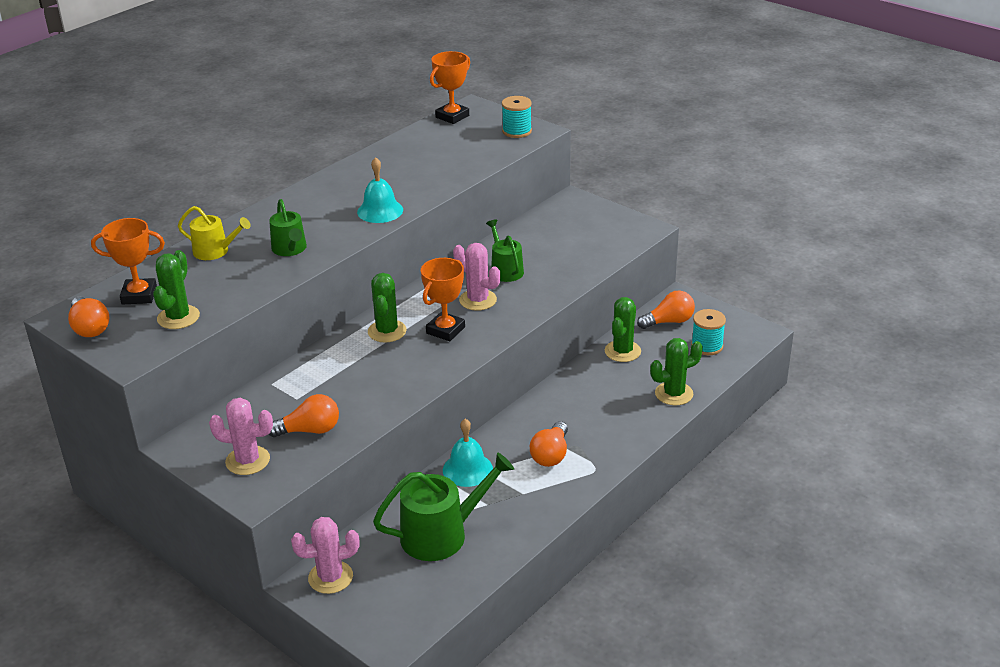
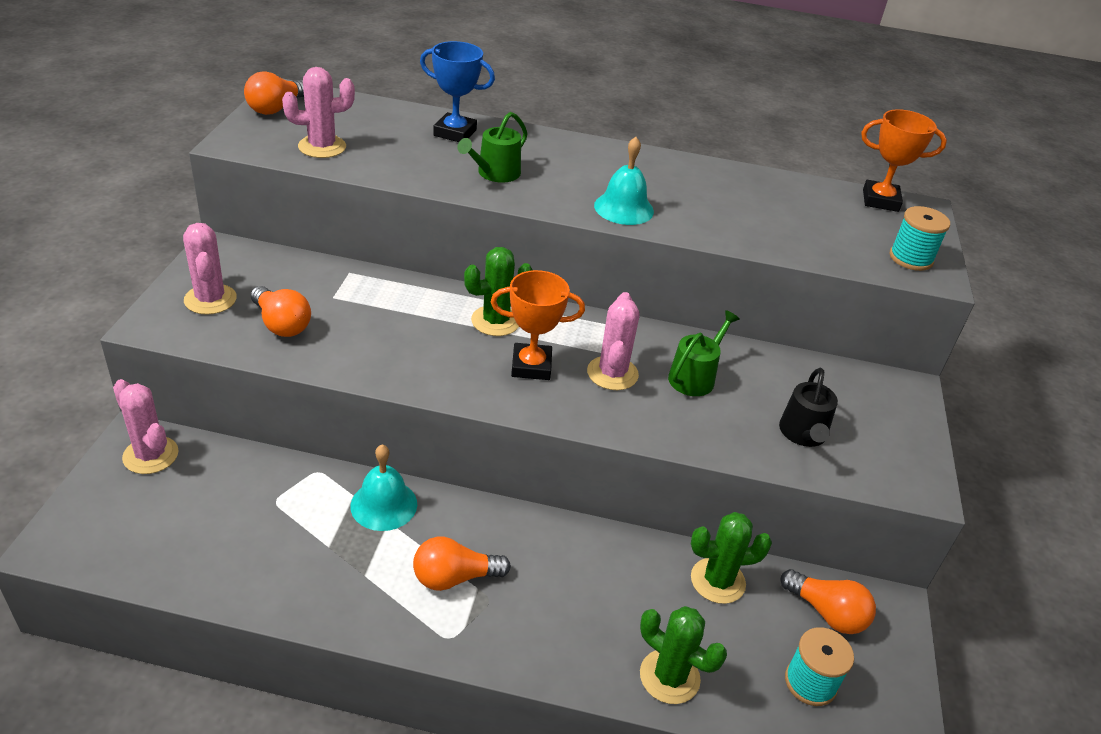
camera: 55 degrees right, 5 degrees up
orange trophy [91,218,165,305] -> none
green cactus [153,250,200,329] -> pink cactus [282,67,355,158]
yellow watering can [178,206,251,260] -> blue trophy [420,41,495,142]
green watering can [373,453,514,561] -> none
none -> black watering can [779,368,838,447]

